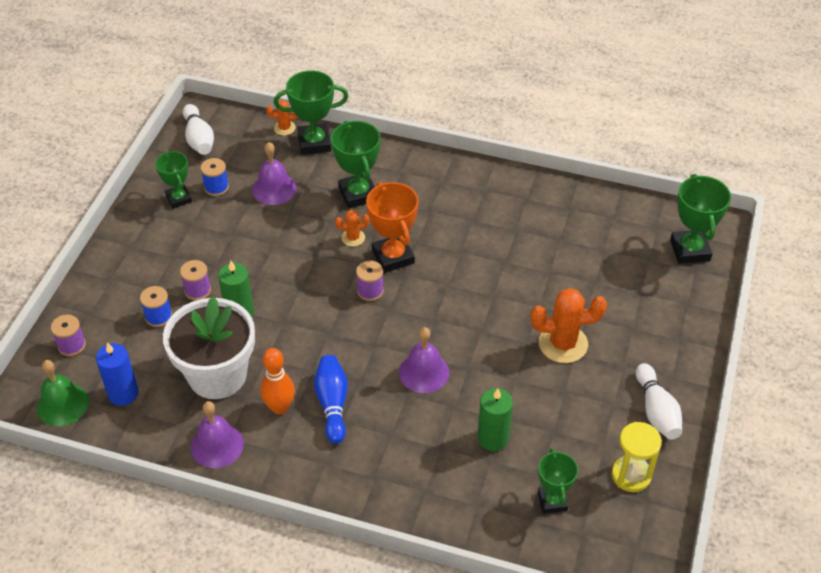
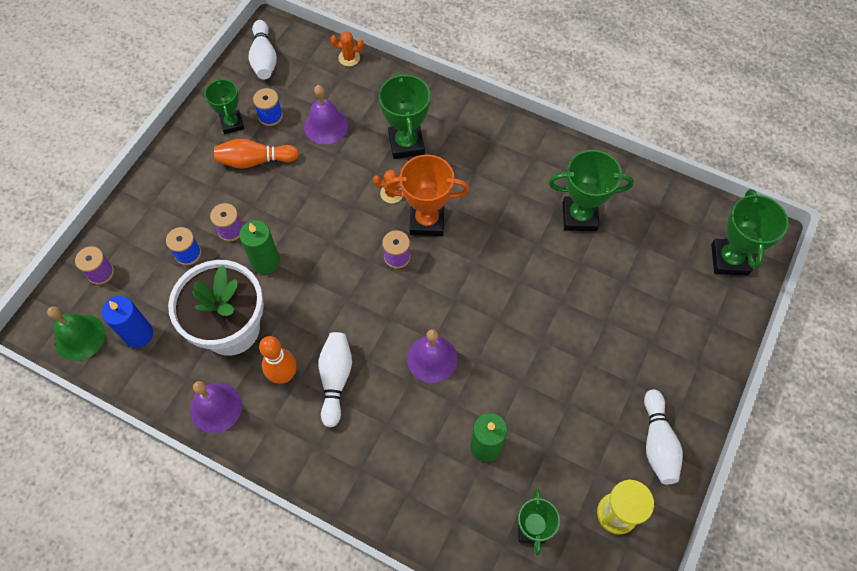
camera: 10 degrees right, 15 degrees up
green trophy [274,70,349,154] -> green trophy moved to [549,150,634,231]
blue bowling pin [314,355,348,443] -> white bowling pin [319,332,352,427]
orange trophy [366,182,418,273] -> orange trophy turned 75 degrees counterclockwise [385,155,469,236]
orange cactus [531,288,607,363] -> none
none -> orange bowling pin [214,139,299,169]

